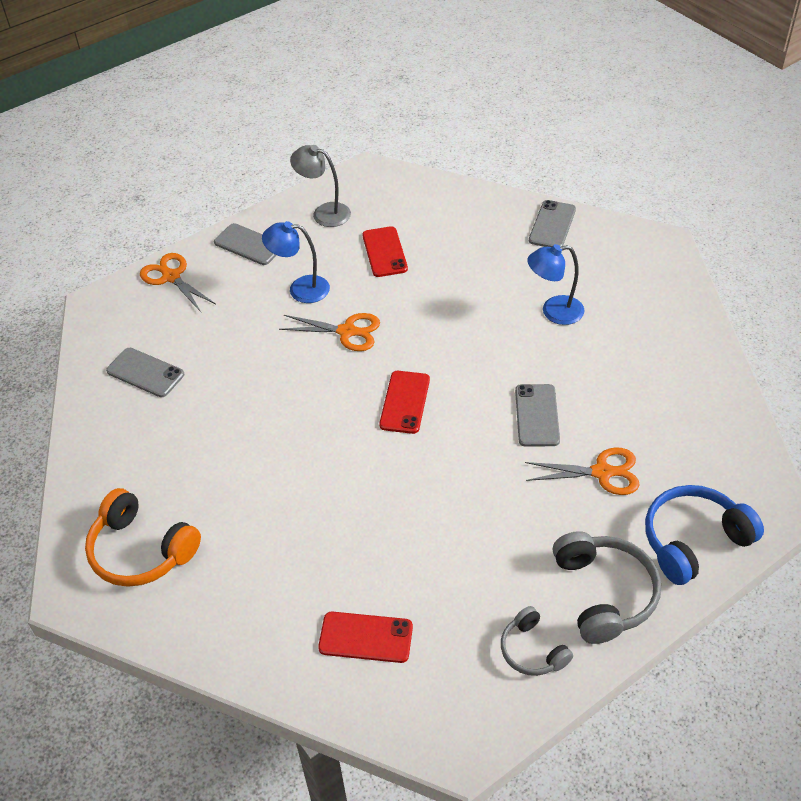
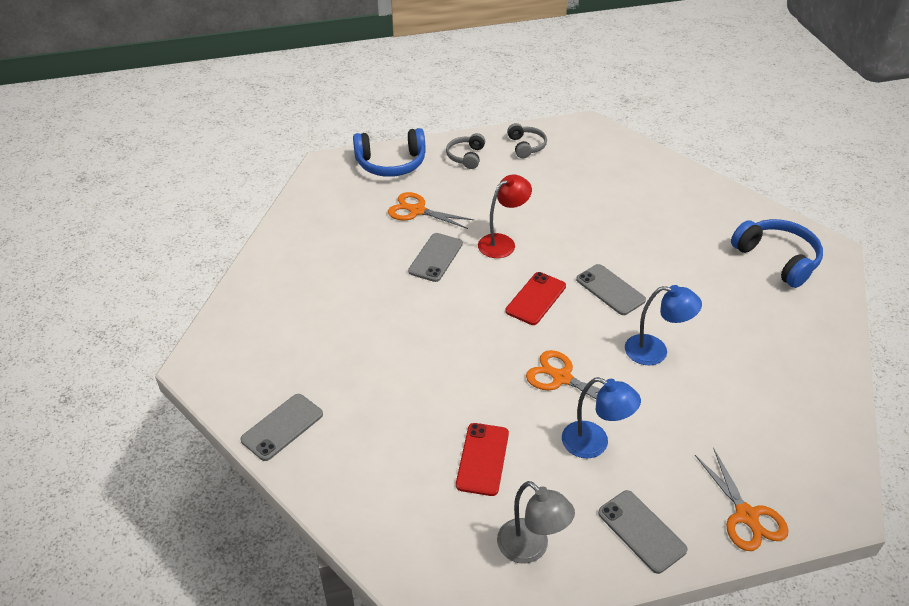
camera: 160 degrees left, 5 degrees down
orange headphones [85,488,201,587] -> blue headphones [731,219,823,288]
grey phone [106,348,184,397] -> grey phone moved to [576,264,646,315]
red phone [318,612,413,663] -> none
blue lamp [527,244,584,325] -> blue lamp moved to [625,285,702,365]
grey headphones [553,531,661,644] -> grey headphones [446,133,485,169], size x0.59
none -> red lamp [478,175,532,258]

